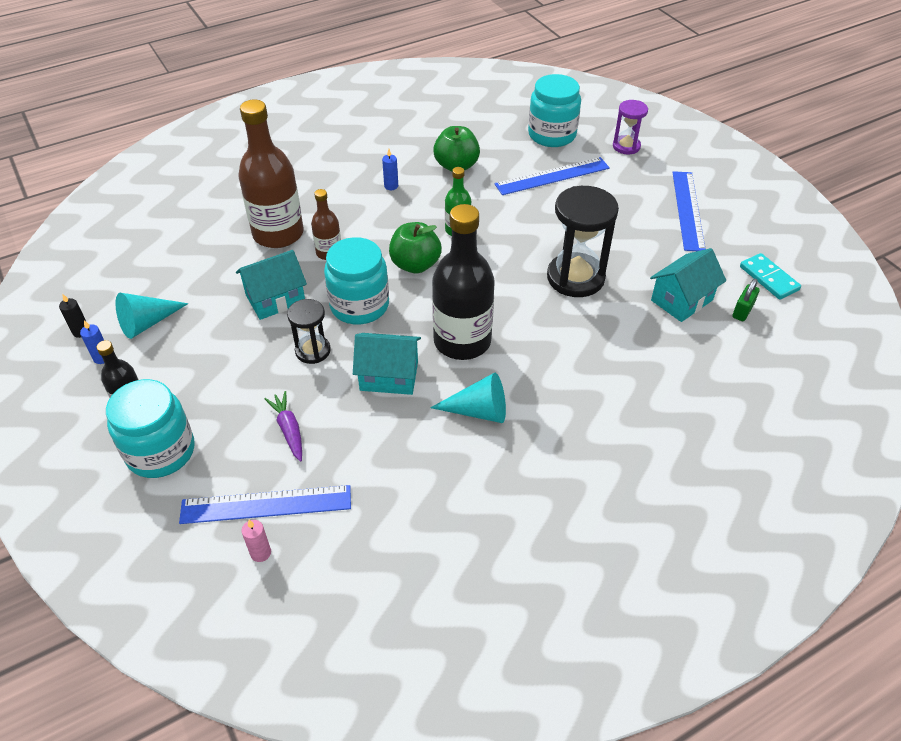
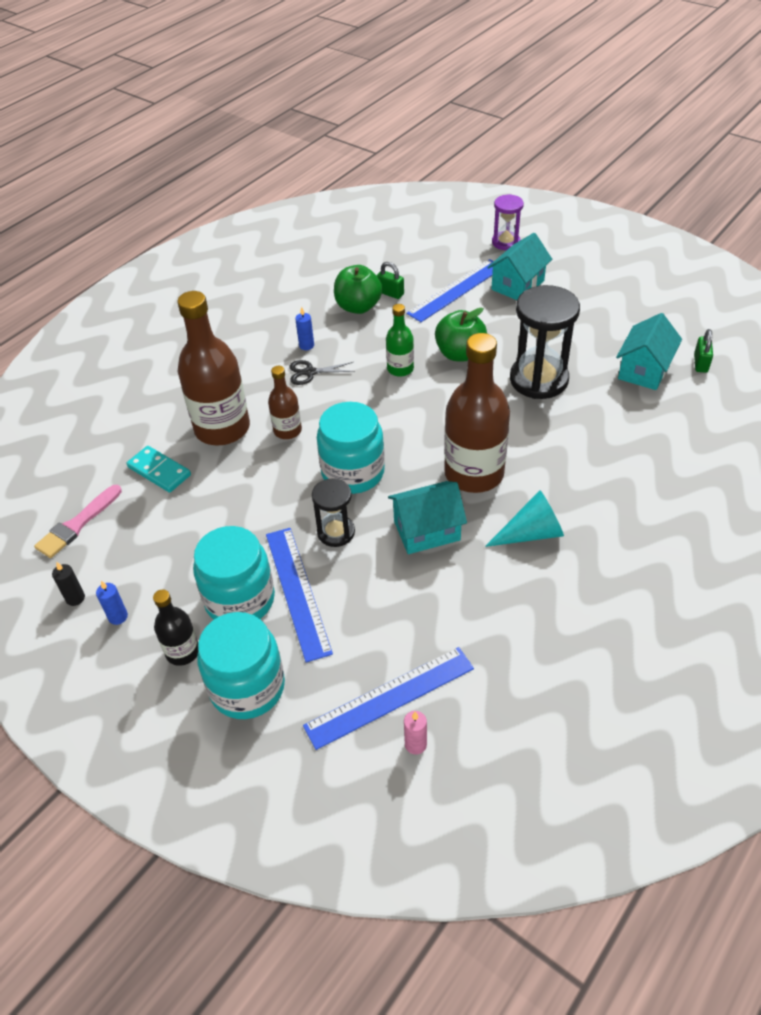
camera: 20 degrees left, 0 degrees up
turquoise cone [116,293,188,339] -> none
turquoise house [236,250,307,320] -> turquoise house moved to [487,233,552,300]
purple carrot [264,391,302,462] -> none
green apple [389,222,442,273] -> green apple moved to [435,308,487,361]
black bottle [432,204,495,360] -> brown bottle [444,333,510,493]
turquoise jar [528,74,581,147] -> turquoise jar moved to [193,526,275,620]
blue ruler [672,171,705,251] -> blue ruler moved to [266,528,333,663]
turquoise domino [740,253,801,300] -> turquoise domino moved to [127,446,191,493]
none -> pink brush [34,485,122,558]
none -> black scissors [289,360,355,385]
none -> green padlock [377,262,404,299]

